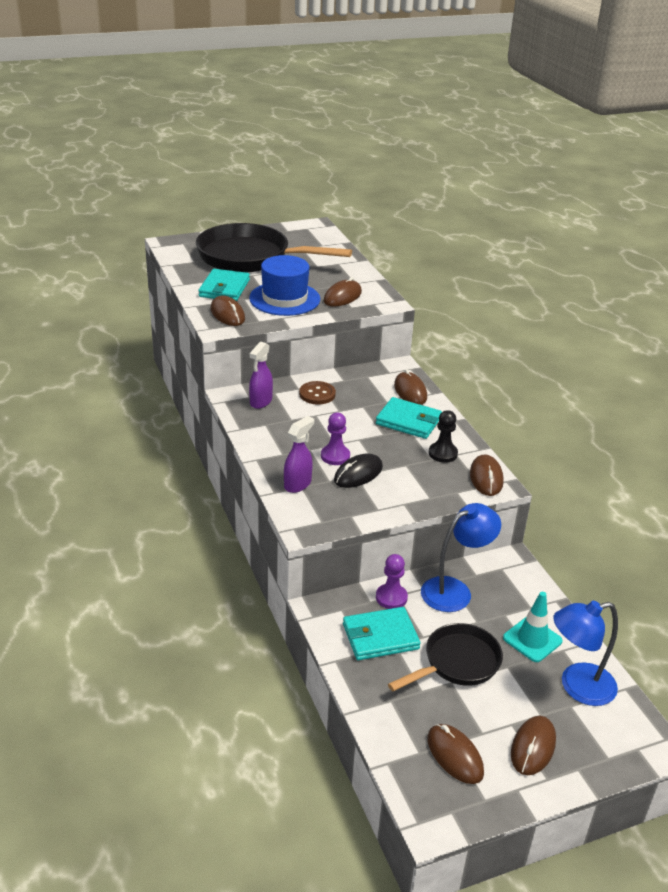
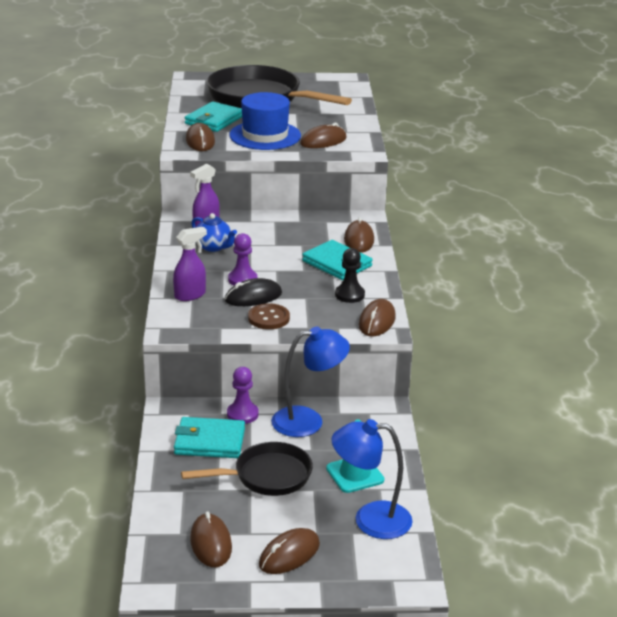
camera: 20 degrees right, 5 degrees down
brown button [299,381,336,405] -> brown button moved to [248,303,290,329]
none -> blue teapot [191,213,237,252]

